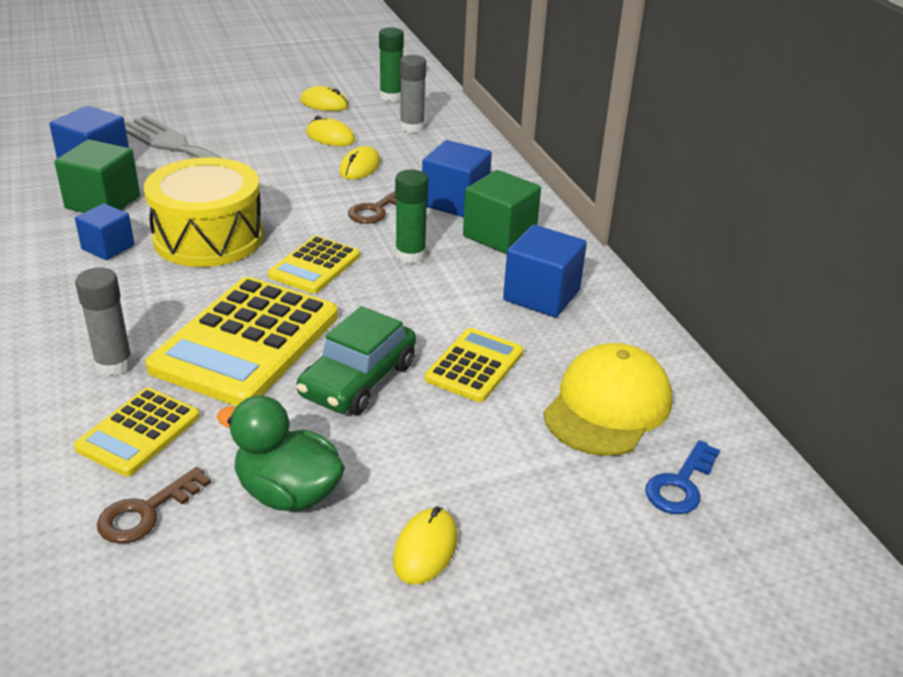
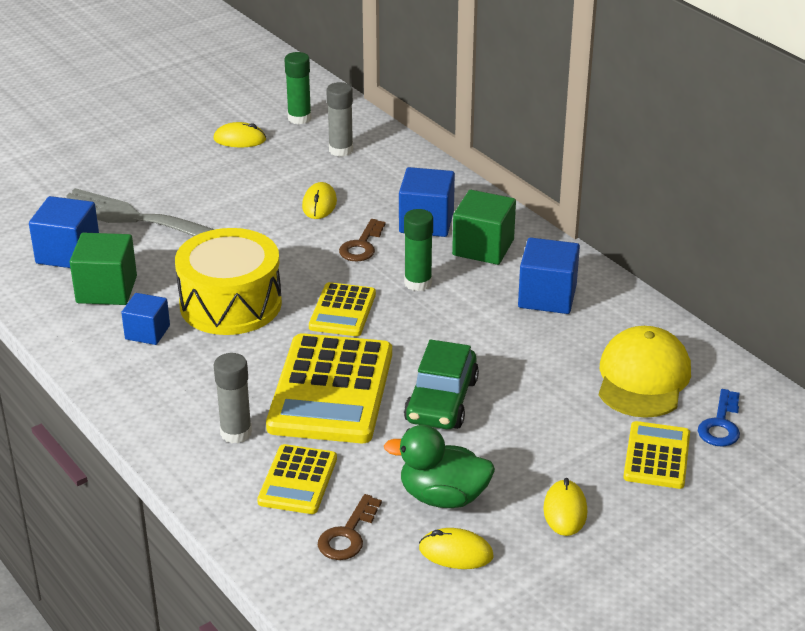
camera: 15 degrees left, 0 degrees up
yellow mouse [306,116,355,146] -> yellow mouse moved to [419,528,493,569]
yellow calculator [425,328,524,402] -> yellow calculator moved to [623,421,690,489]

